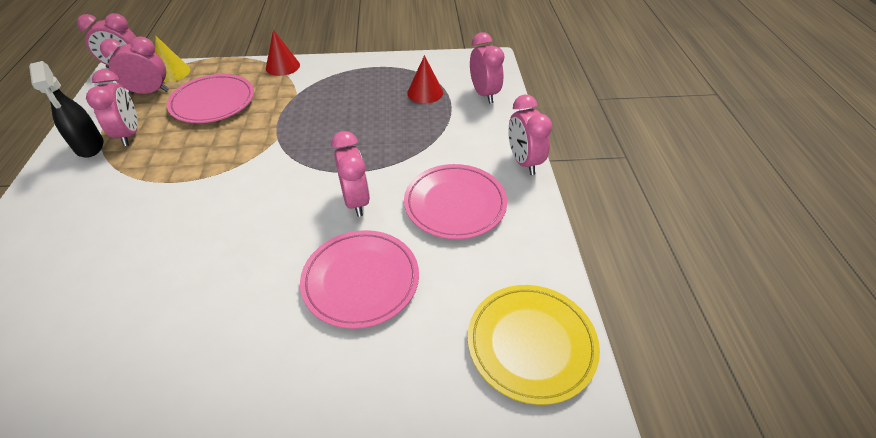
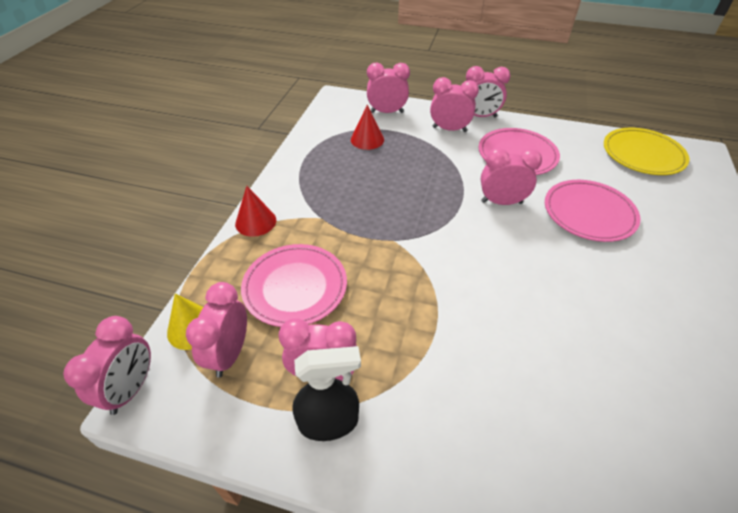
camera: 70 degrees left, 0 degrees up
none -> pink clock [430,77,479,132]

